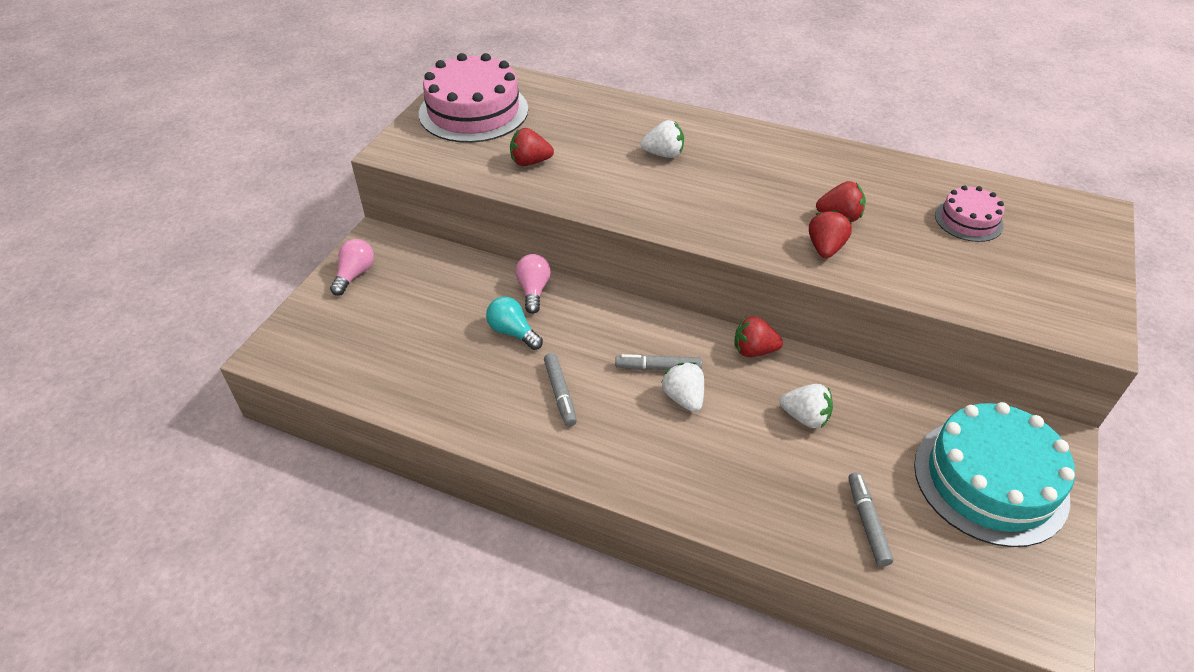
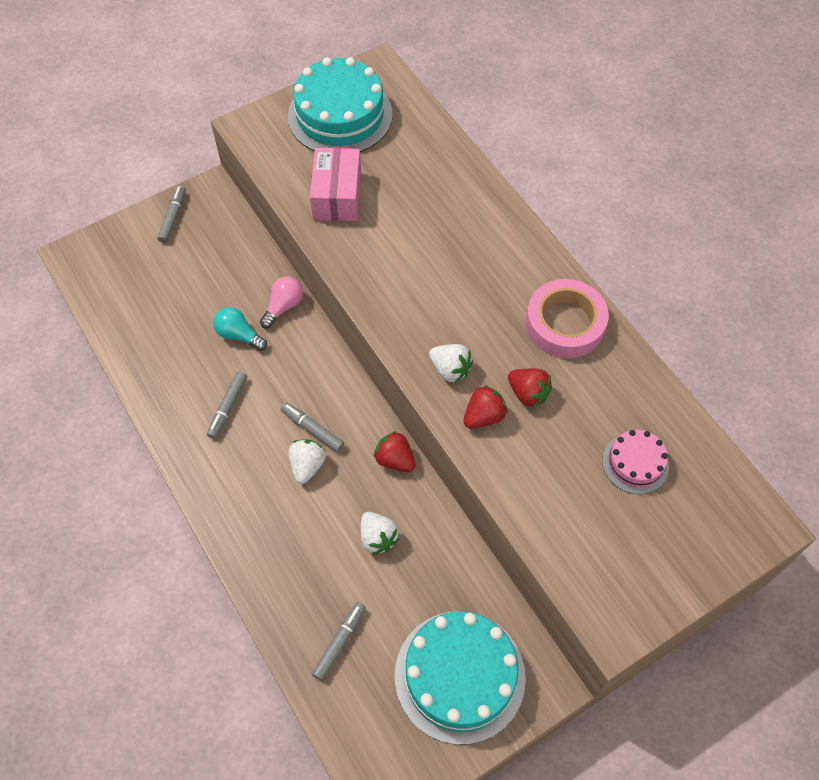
camera: 35 degrees right, 15 degrees up
pink light bulb [330,239,374,296] -> grey marker [157,185,186,243]
pink cake [419,53,528,143] -> turquoise cake [288,57,393,152]
turquoise light bulb [486,297,543,350] -> turquoise light bulb turned 45 degrees counterclockwise [213,307,267,351]
red strawberry [510,128,554,166] -> pink box [310,148,361,221]
white strawberry [641,120,684,158] -> white strawberry moved to [429,344,473,383]
none -> pink tape [526,279,609,358]

